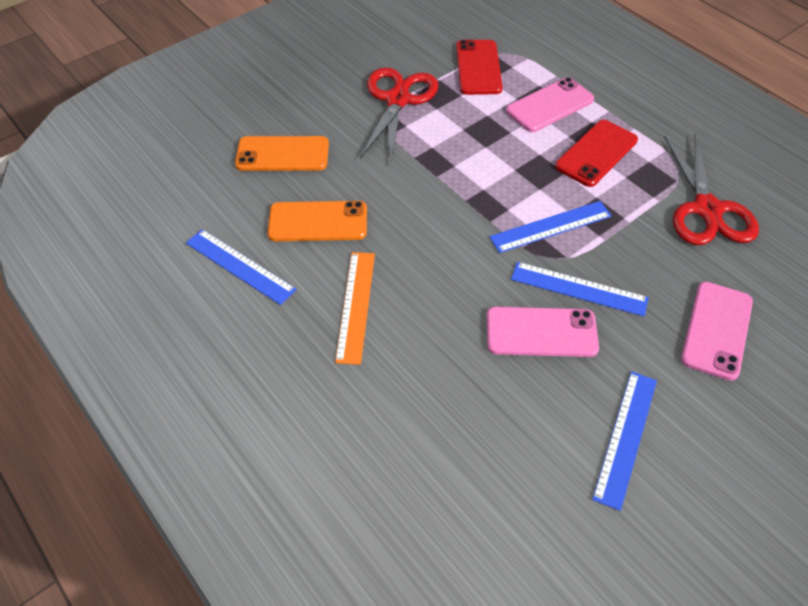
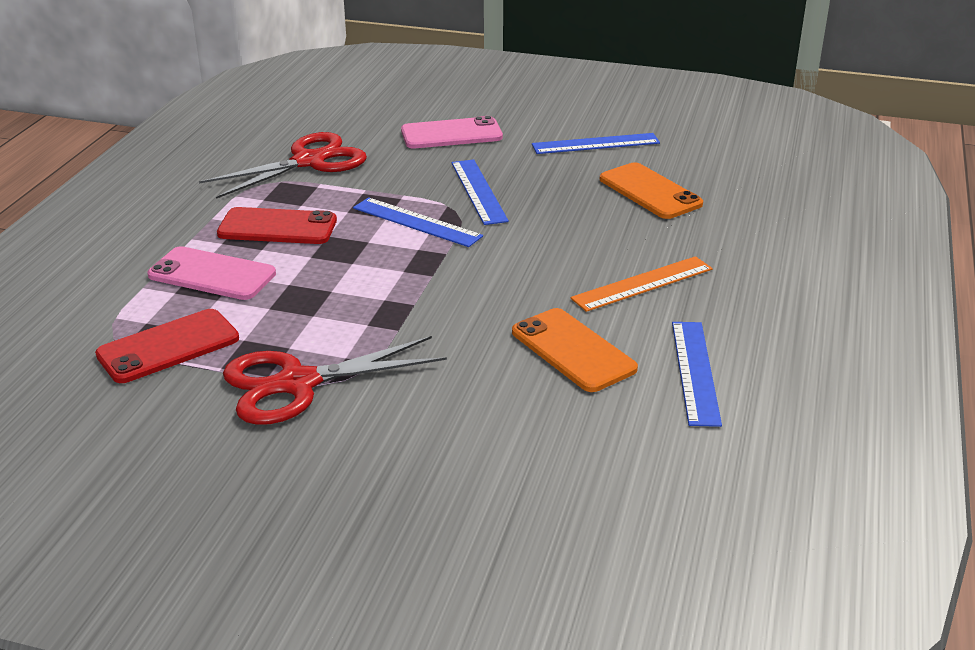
camera: 125 degrees left, 20 degrees down
orange phone [235,136,329,171] -> orange phone moved to [600,162,703,219]
pink phone [487,307,599,357] -> none

